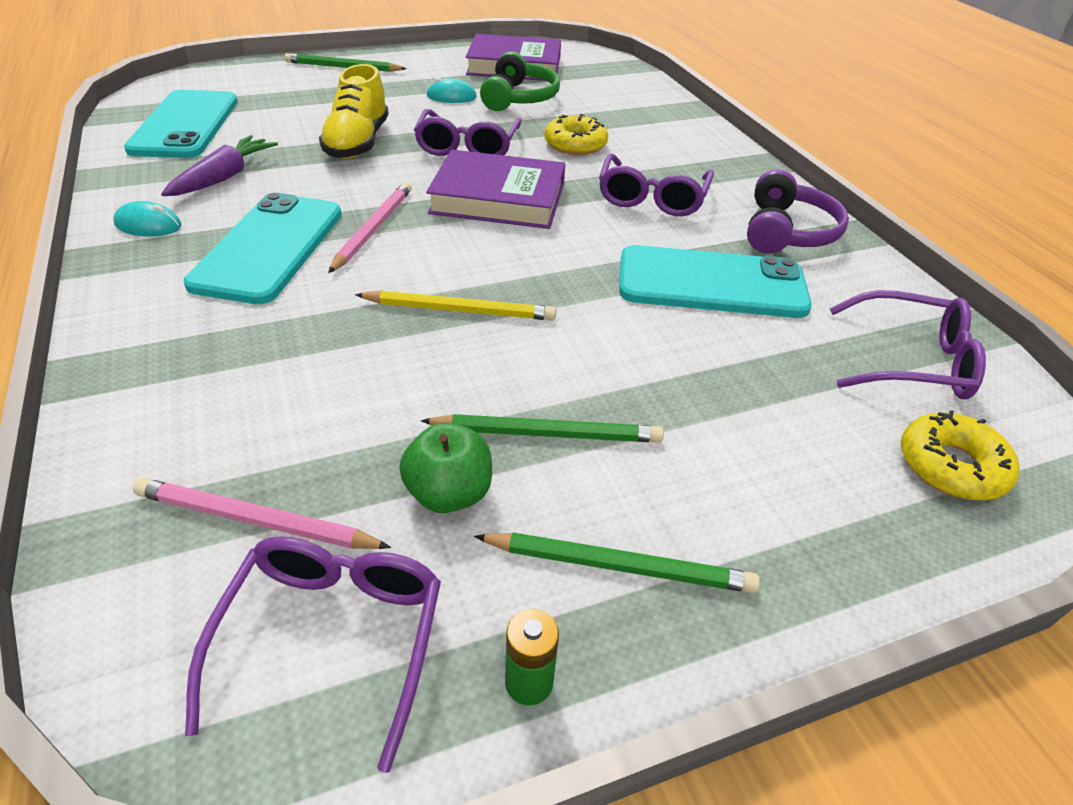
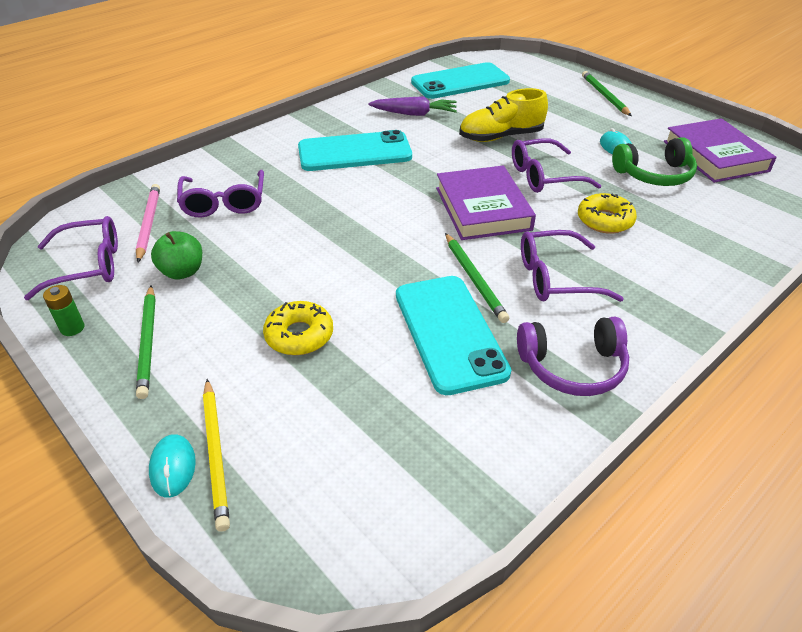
camera: 70 degrees right, 0 degrees up
turquoise mouse [114,201,181,236] -> turquoise mouse moved to [149,434,196,498]
pink pencil [328,182,412,273] -> none
yellow pencil [355,290,556,321] -> yellow pencil moved to [203,379,230,532]
green pencil [420,414,664,442] -> green pencil moved to [445,233,509,323]
purple glasses [829,290,986,399] -> purple glasses moved to [177,170,264,217]
yellow donut [901,410,1020,500] -> yellow donut moved to [263,301,333,355]

